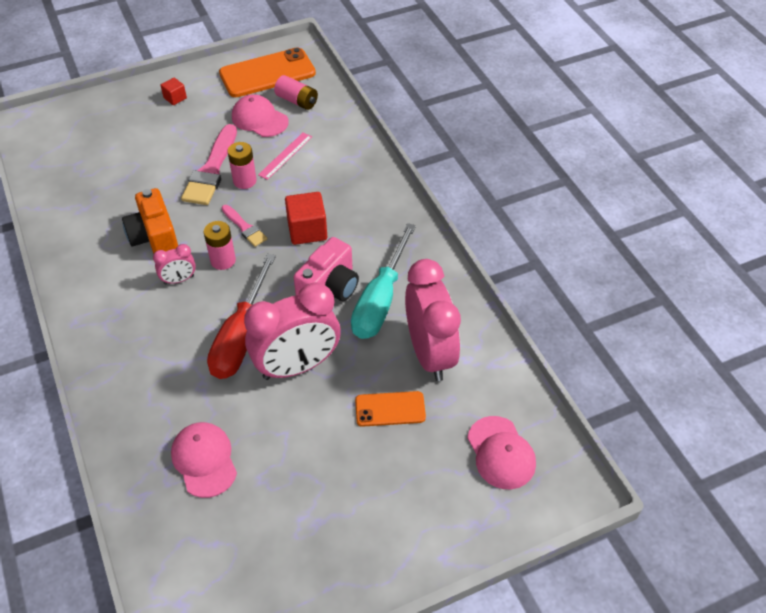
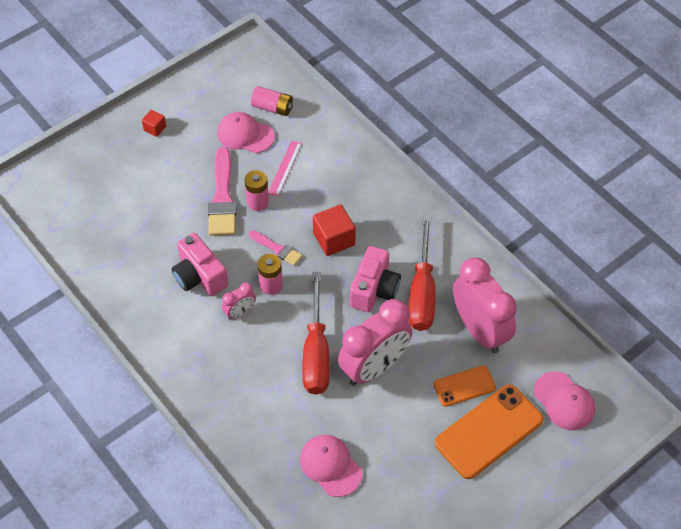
camera: 15 degrees left, 5 degrees up
orange camera [122,188,178,254] -> pink camera [172,233,228,296]
orange phone [219,47,316,97] -> orange phone moved to [435,384,543,479]
turquoise screwdriver [351,223,416,339] -> red screwdriver [409,215,435,331]

